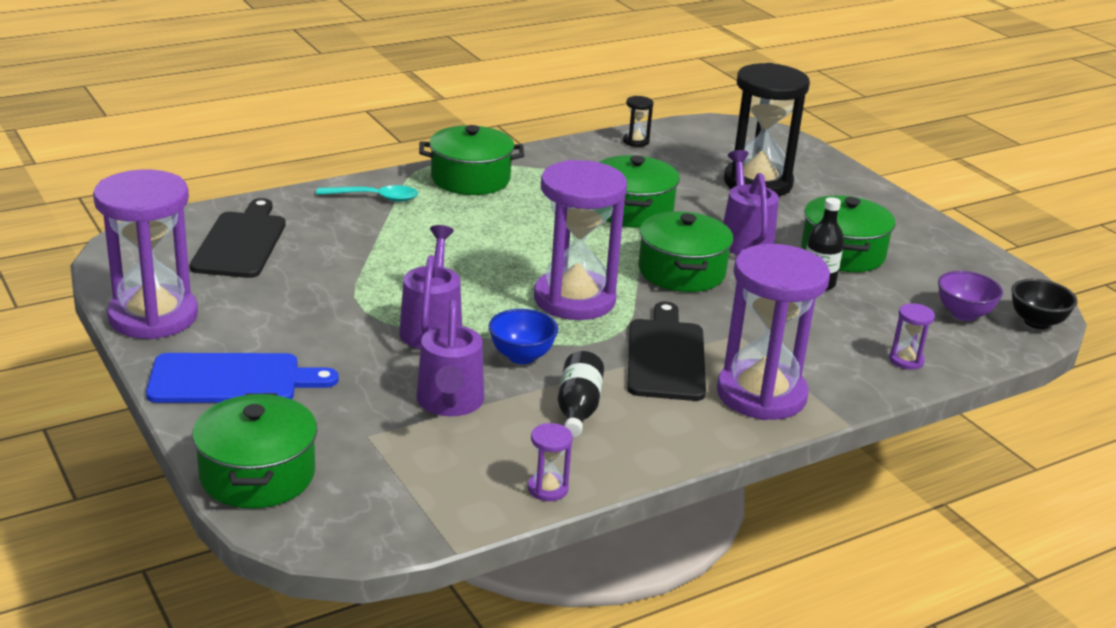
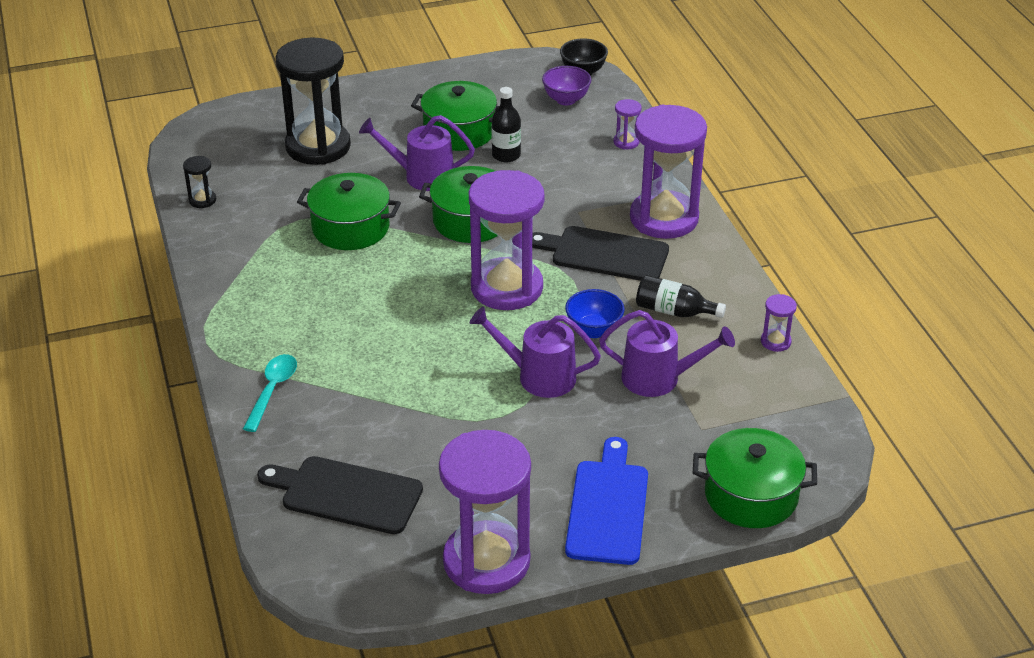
camera: 75 degrees left, 10 degrees up
green pot [419,125,524,195] -> none

